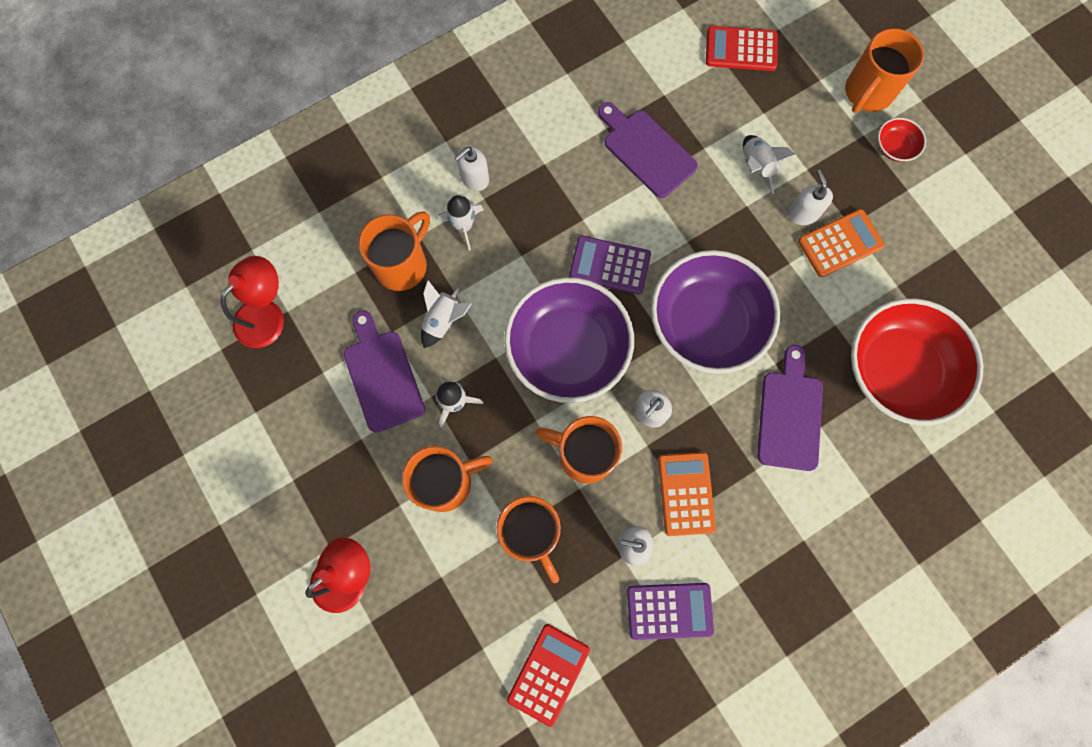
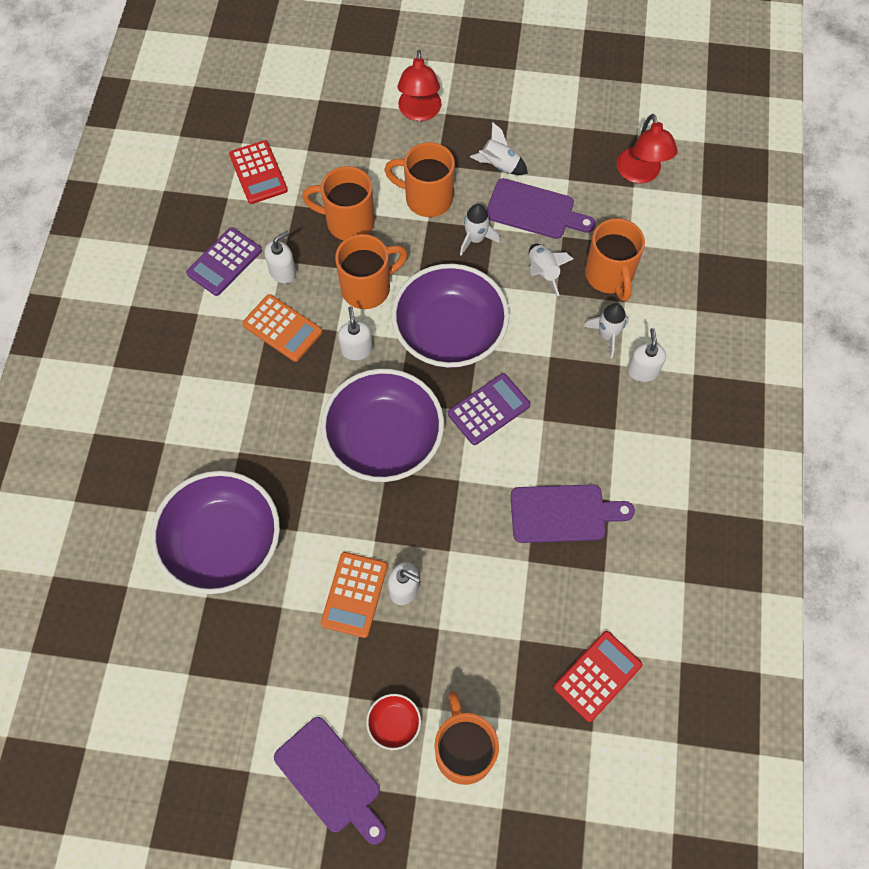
camera: 130 degrees right, 10 degrees down
orange mug [402,446,493,512] -> orange mug turned 90 degrees clockwise [384,142,455,217]
white rocket [743,135,796,194] -> white rocket moved to [470,122,528,175]
purple cutting board [757,345,823,471] -> purple cutting board moved to [274,717,386,845]
red bowl [851,298,983,425] -> purple bowl [151,471,280,594]

